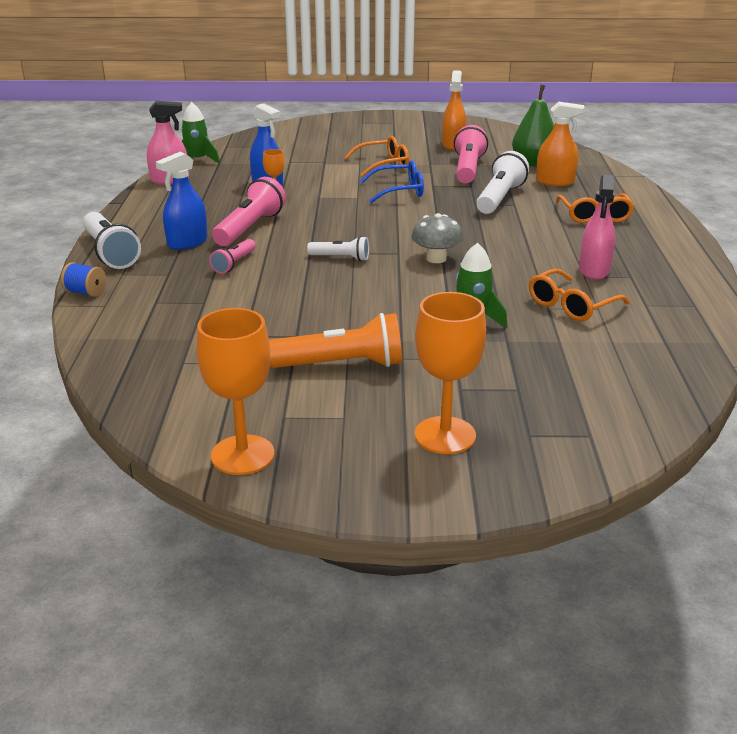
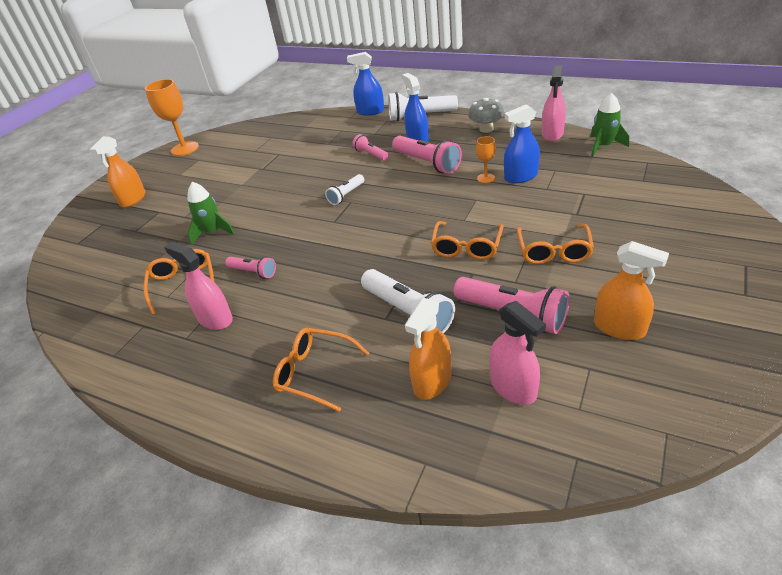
camera: 120 degrees right, 10 degrees up
blue spool [61,262,106,297] -> blue spray bottle [347,52,384,116]
orange flashlight [269,313,402,368] -> none
blue glasses [360,160,424,203] -> orange glasses [431,221,503,260]
grey mushroom [411,213,463,263] -> grey mushroom moved to [469,98,504,133]
orange goblet [415,292,486,454] -> orange spray bottle [90,136,145,208]
green pear [512,85,554,166] -> pink spray bottle [489,301,546,405]
none -> pink flashlight [225,256,276,279]

